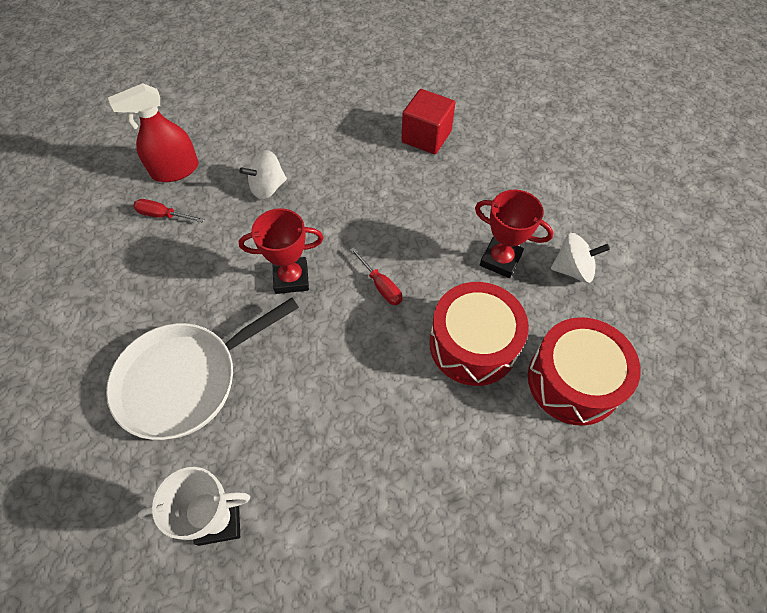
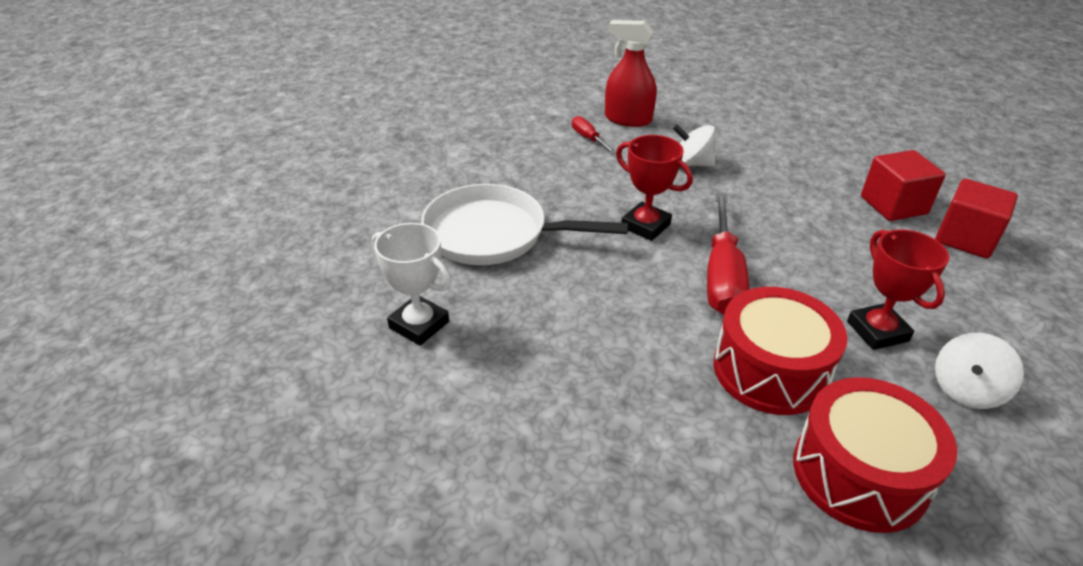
camera: 45 degrees right, 20 degrees down
red screwdriver [350,247,402,305] -> red screwdriver [707,193,749,315], size x2.02
white spinning top [551,233,610,283] -> white spinning top turned 90 degrees clockwise [935,333,1024,409]
none -> red cube [935,178,1018,259]

